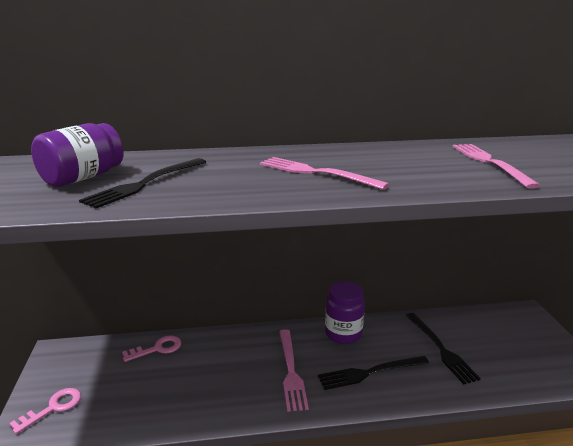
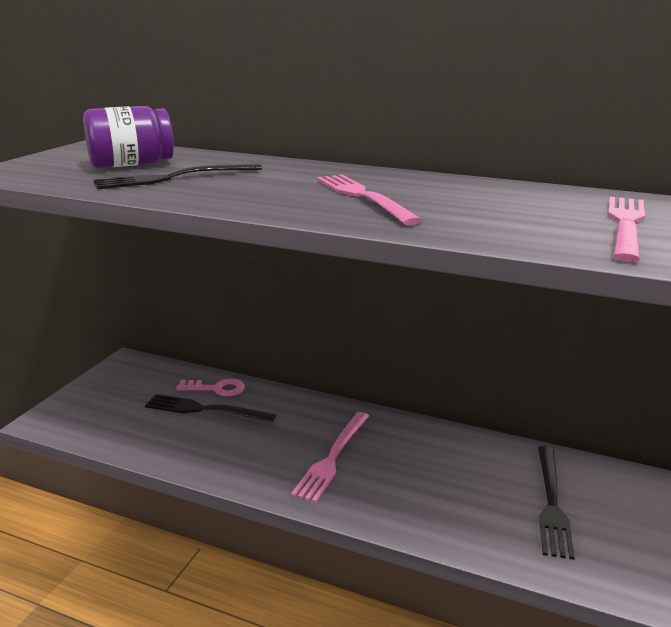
camera: 30 degrees right, 0 degrees up
pink key [9,388,81,434] -> none
black fork [318,356,430,390] -> black fork moved to [145,394,276,423]
purple jar [325,281,365,344] -> none

